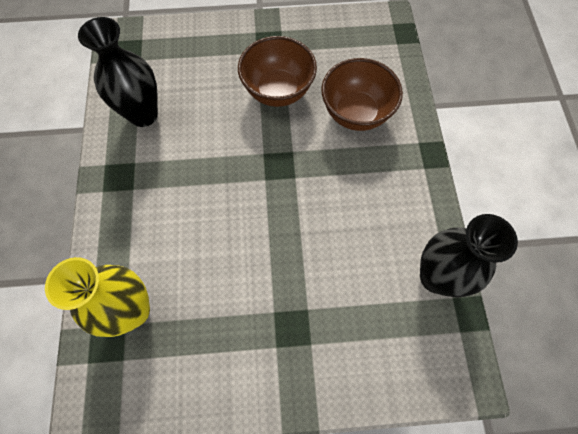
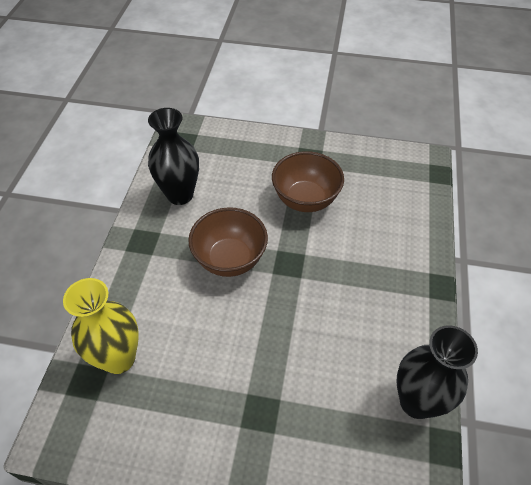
camera: 15 degrees right, 15 degrees down
brown bowl [321,58,403,131] -> brown bowl moved to [188,207,268,277]

